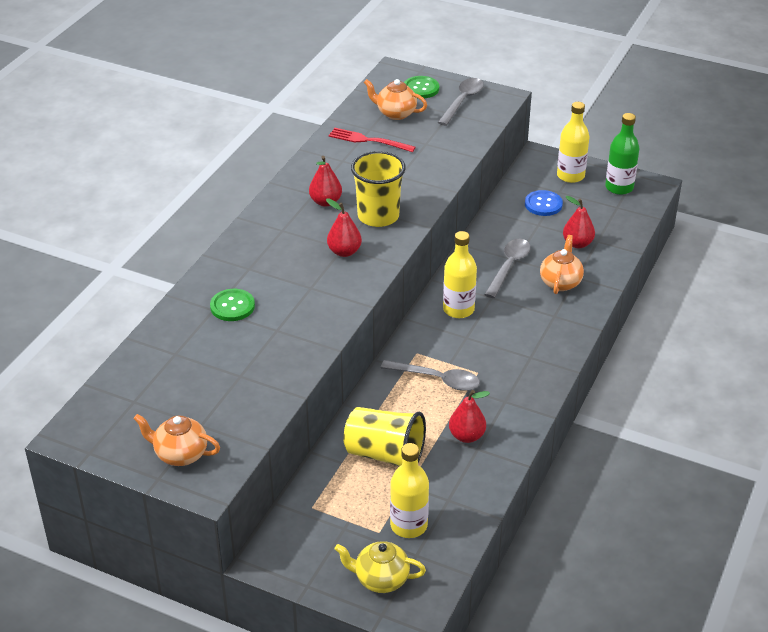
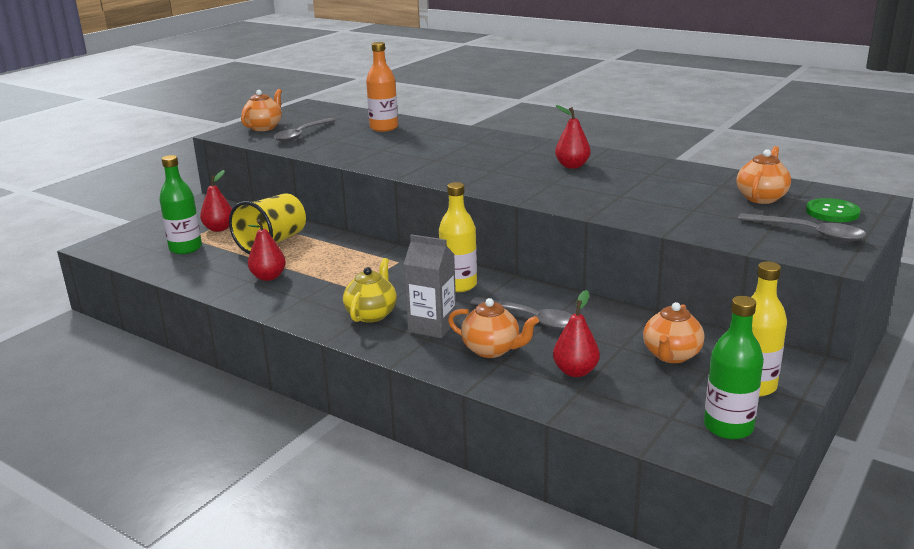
camera: 100 degrees right, 15 degrees down
green button [210,289,255,321] -> none
red pear [326,198,362,257] -> red pear moved to [200,170,232,232]
red fork [329,128,416,152] -> none
yellow teapot [335,541,426,593] -> yellow teapot moved to [343,258,397,323]
yellow cup [351,151,406,227] -> none
grey spoon [381,360,480,391] -> grey spoon moved to [274,118,336,142]
yellow bottle [390,443,429,538] -> green bottle [159,155,202,254]
blue button [525,190,563,216] -> orange teapot [643,302,704,363]
none -> orange bottle [366,42,398,132]
none -> grey carton [404,234,457,338]

